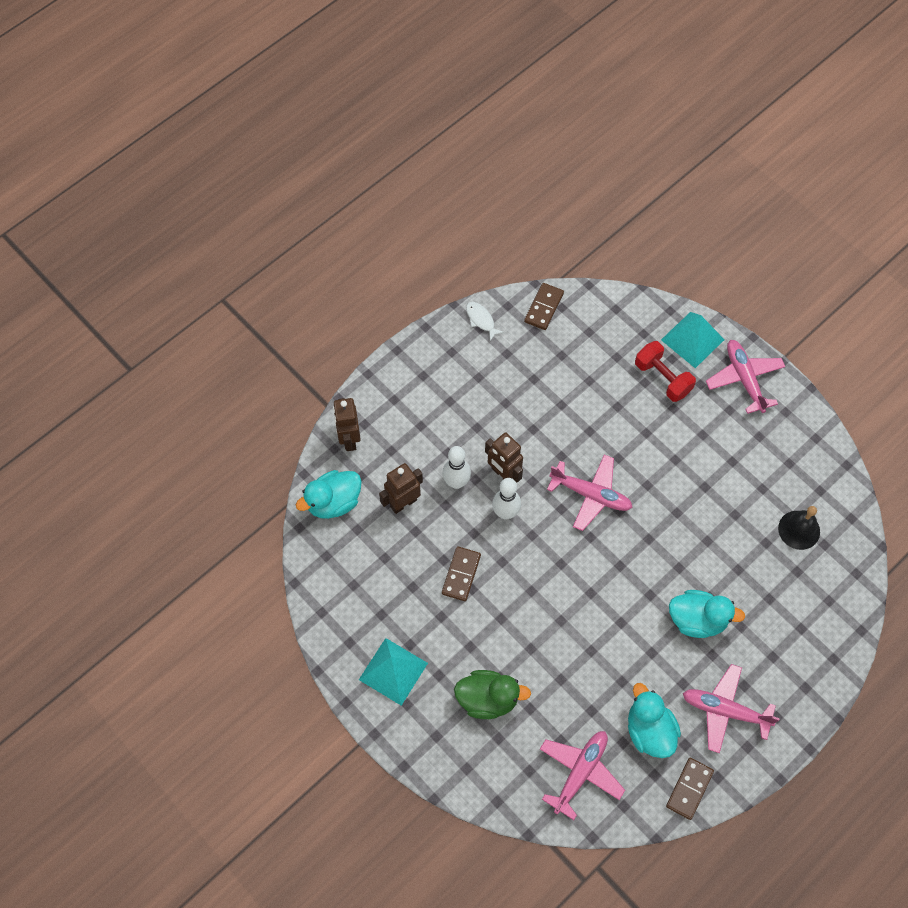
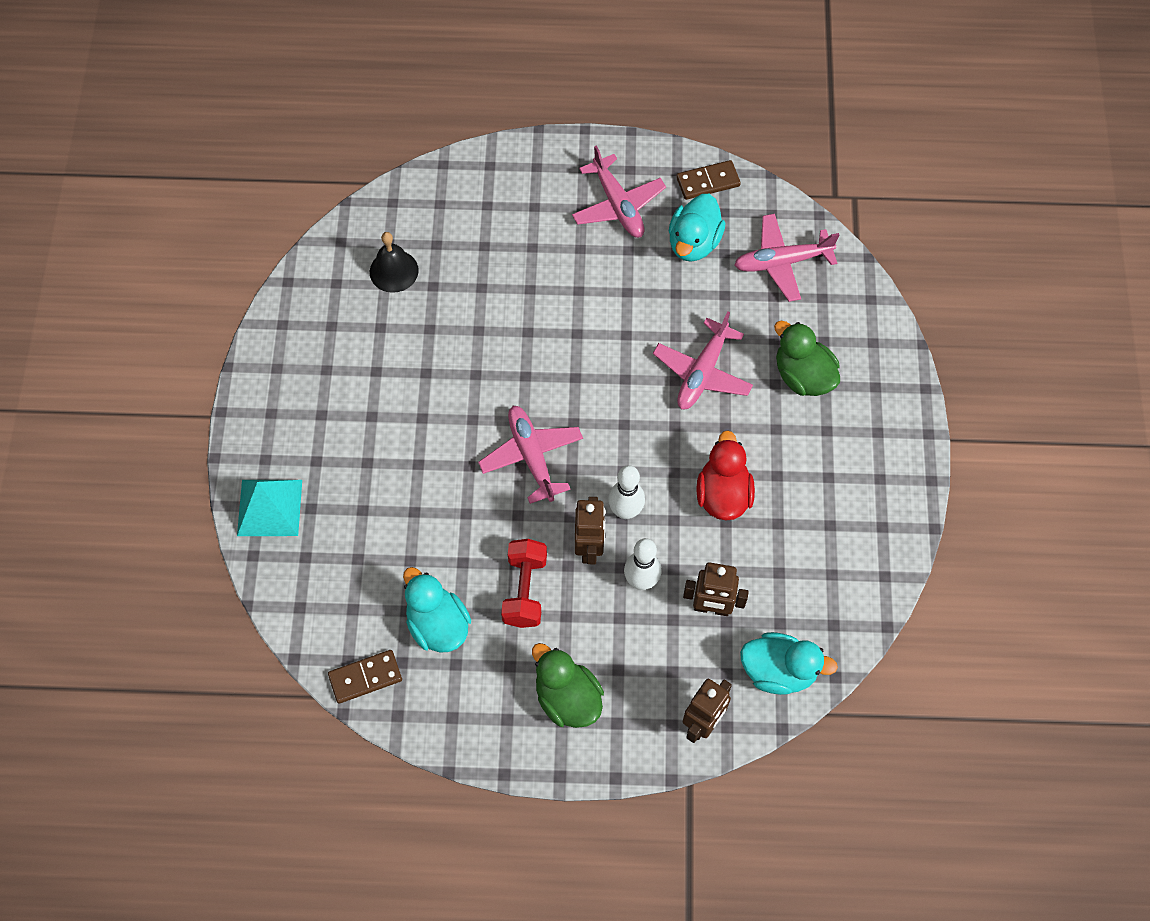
camera: 135 degrees left, 0 degrees up
turquoise pyramid [359,638,428,706] -> none
brown domino [442,546,481,601] -> red duck [696,430,755,520]
white fish [466,302,504,341] -> none
red dumbbell [635,341,696,402] -> red dumbbell moved to [501,539,547,628]
turquoise duck [669,590,745,638] -> turquoise duck moved to [403,567,471,652]
pink plane [706,340,786,414] -> pink plane moved to [653,312,753,409]
none -> green duck [532,643,604,728]

